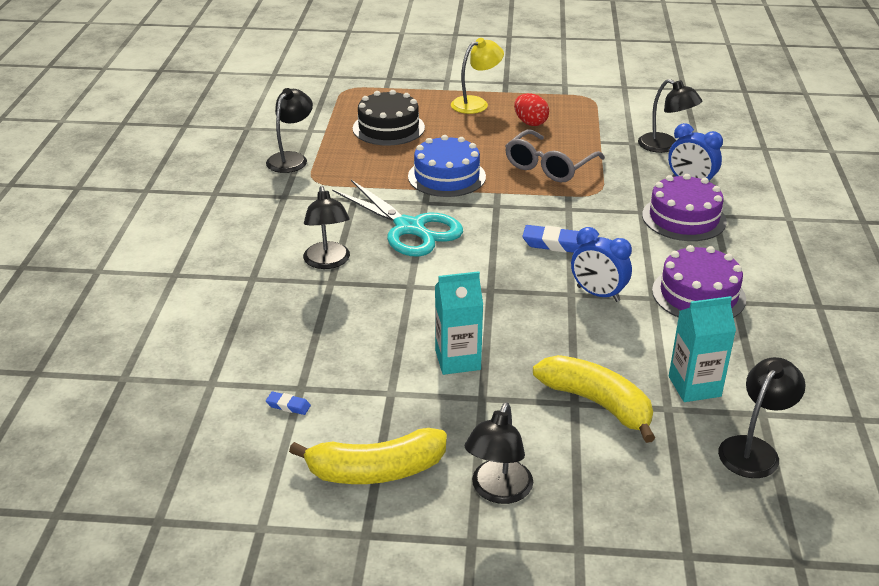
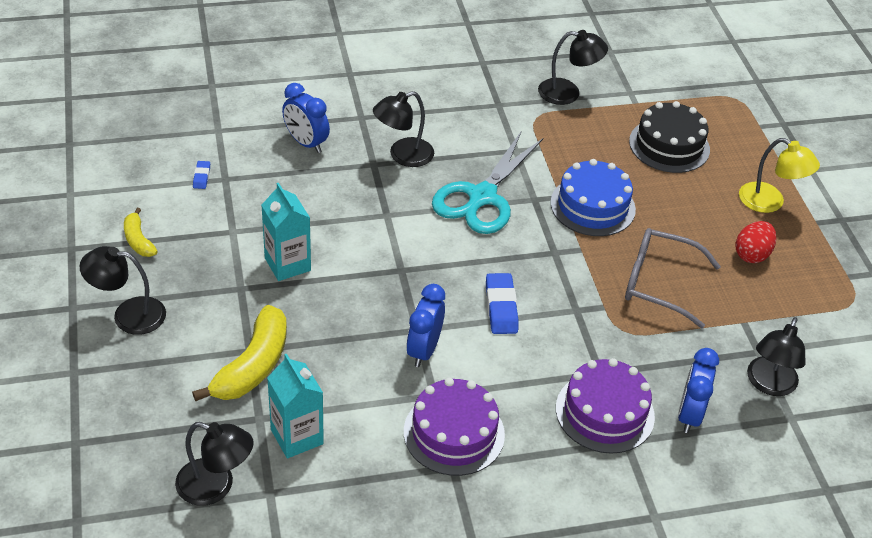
camera: 70 degrees right, 10 degrees up
yellow banana [289,428,447,484] -> yellow banana [124,208,158,257], size x0.54
none -> blue clock [282,83,330,153]

